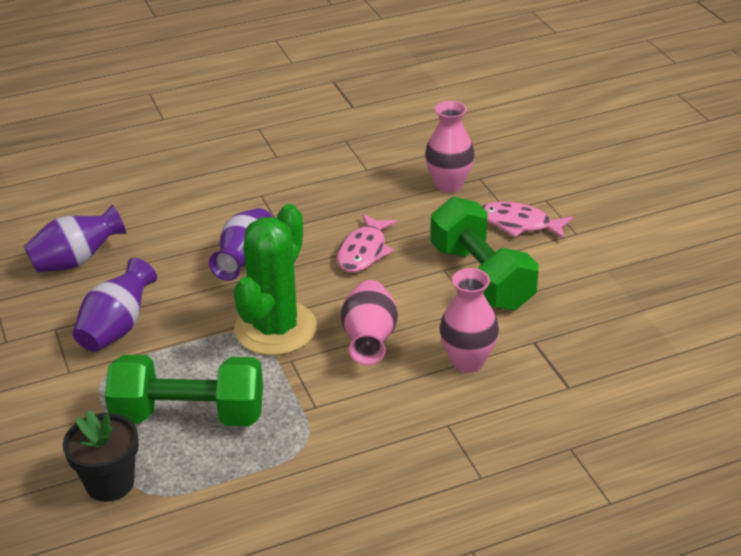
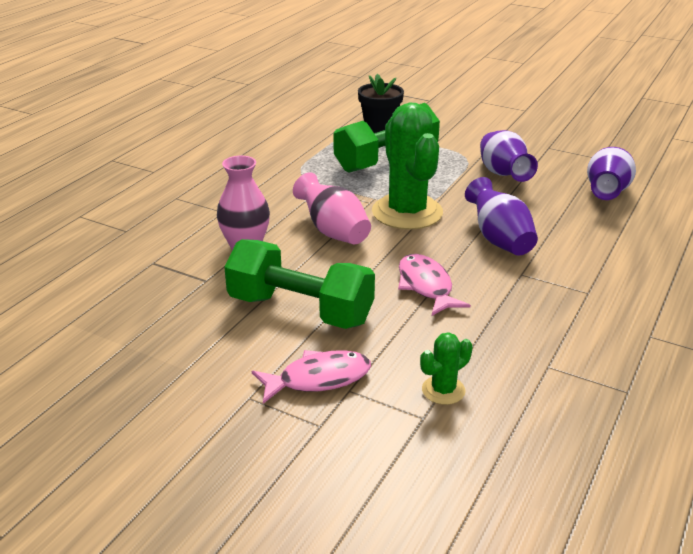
camera: 140 degrees right, 5 degrees down
pink vase [425,101,475,193] -> green cactus [420,332,473,405]

